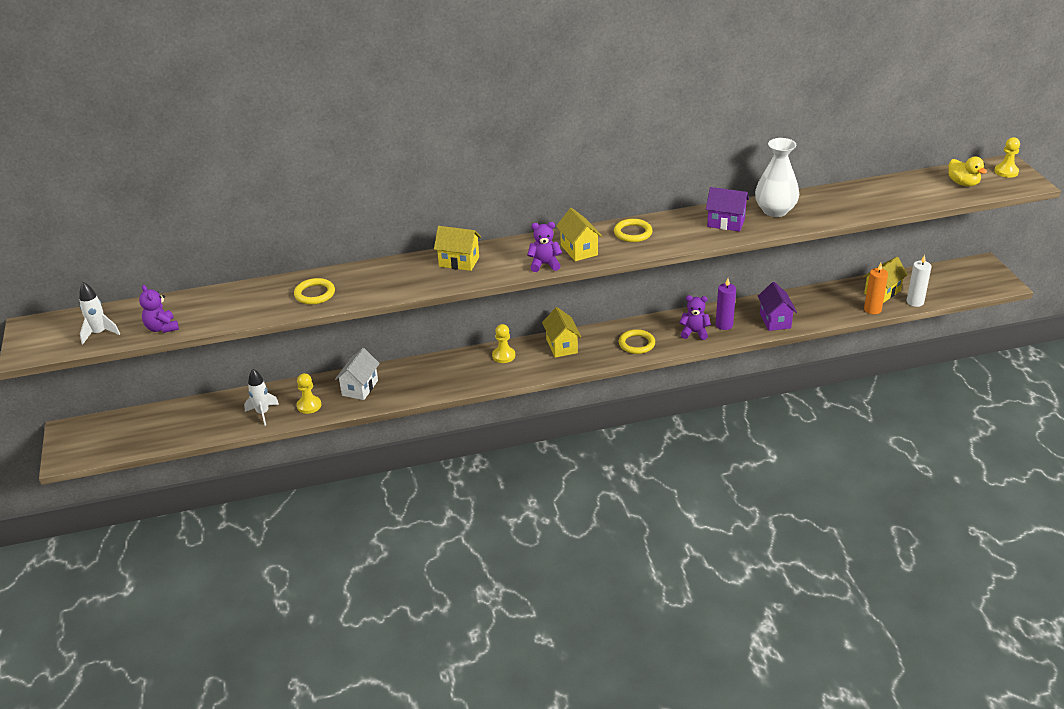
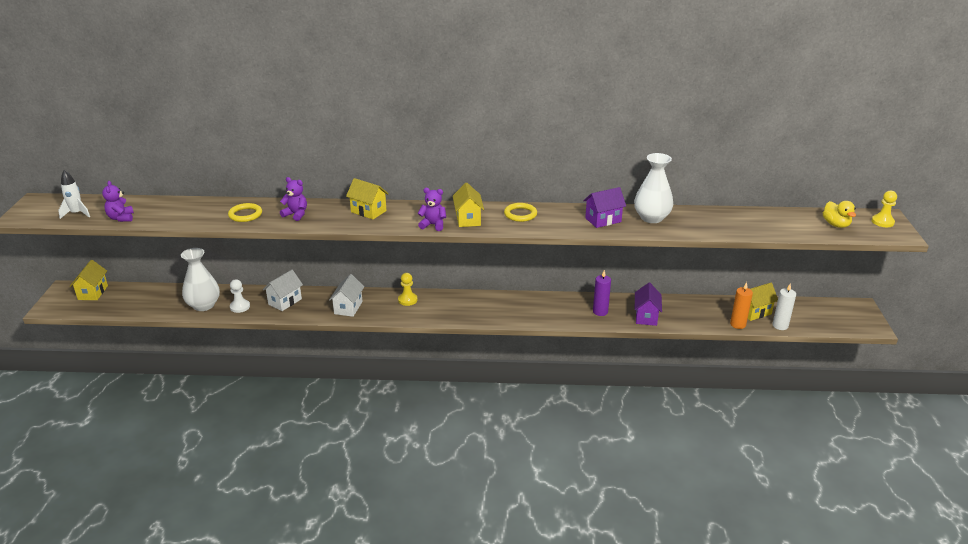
camera: 15 degrees right, 5 degrees down
white rocket [244,369,279,426] -> white vase [181,248,220,311]
yellow pawn [297,373,321,414] -> white pawn [230,279,250,313]
yellow house [542,307,581,358] -> yellow house moved to [70,260,108,300]
yellow ring [619,329,655,354] -> none
purple teddy bear [679,295,711,340] -> purple teddy bear moved to [280,177,307,221]
purple house [706,187,749,232] -> purple house turned 60 degrees counterclockwise [584,187,626,228]
none -> white house [329,274,364,317]

